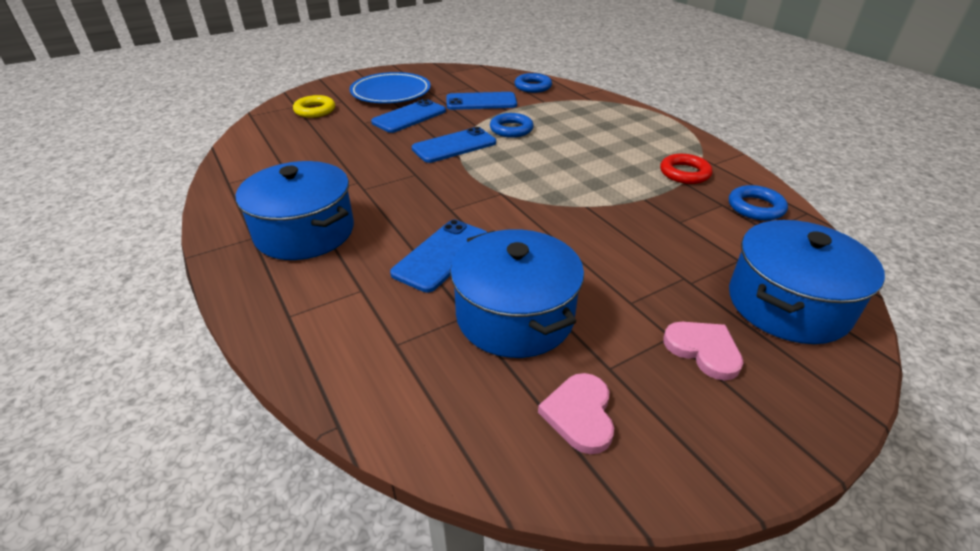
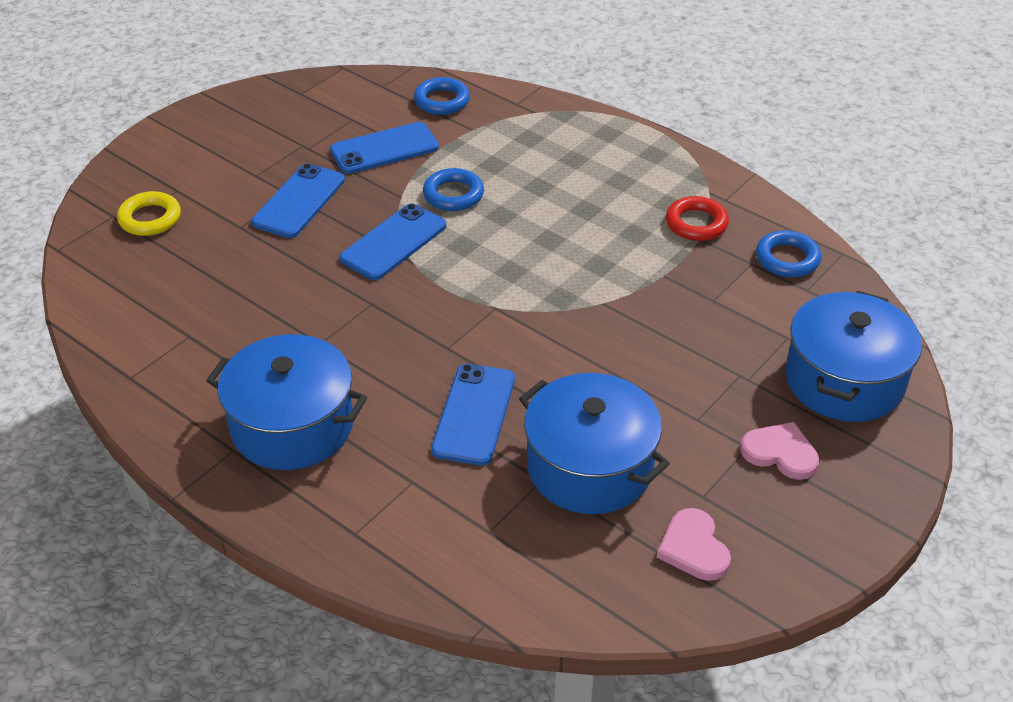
camera: 20 degrees left, 5 degrees up
blue plate [349,72,431,103] -> none

